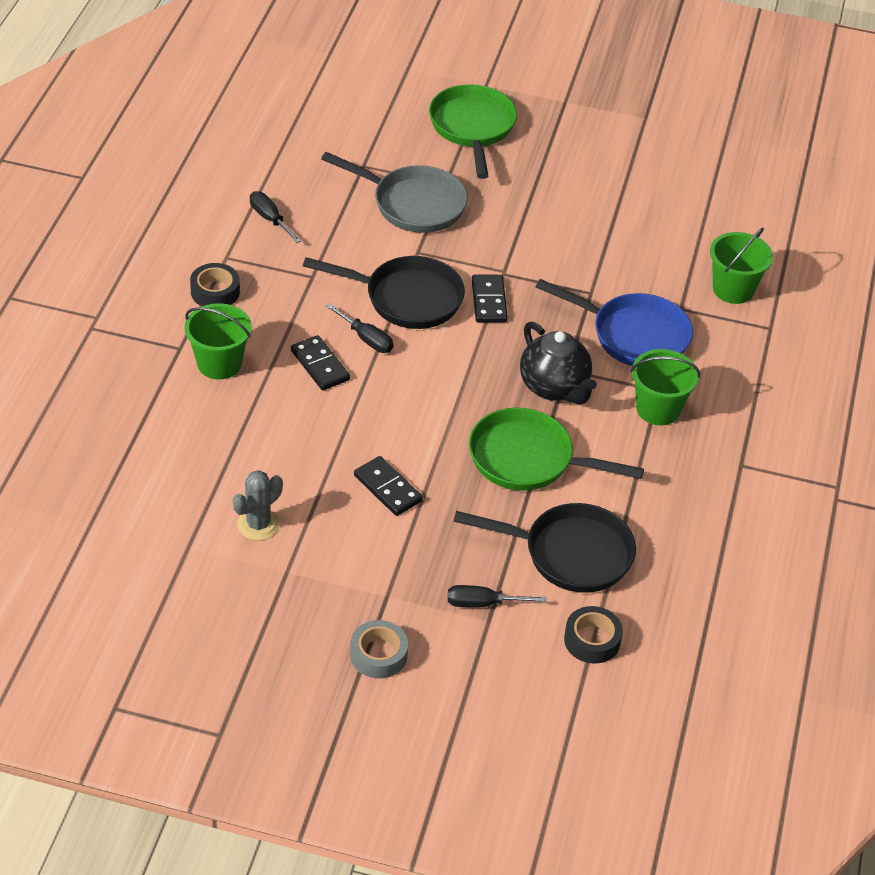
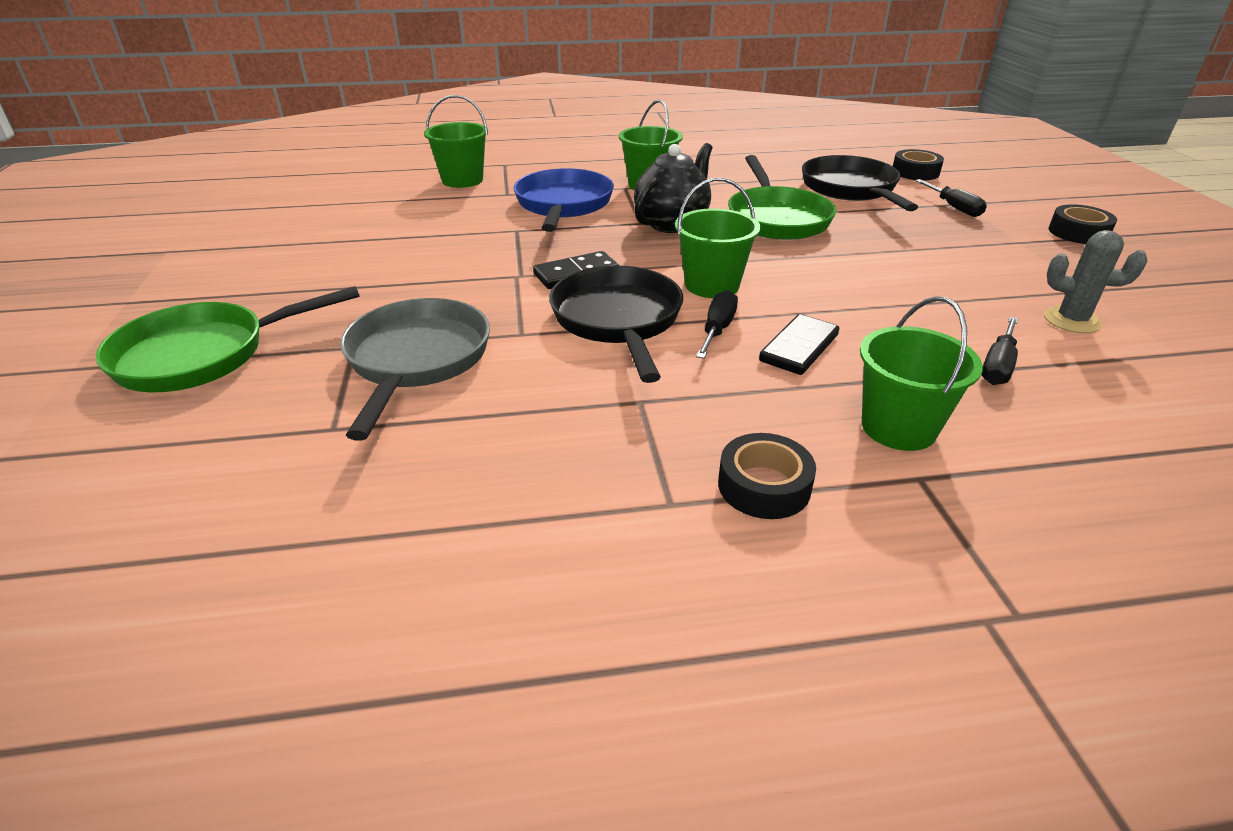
camera: 110 degrees left, 10 degrees down
black screwdriver [250,191,301,243] -> black screwdriver moved to [981,317,1018,385]
grey tape [350,620,408,679] -> black tape [1049,204,1117,244]
black domino [354,456,423,516] -> none
none -> green bucket [675,178,761,298]

